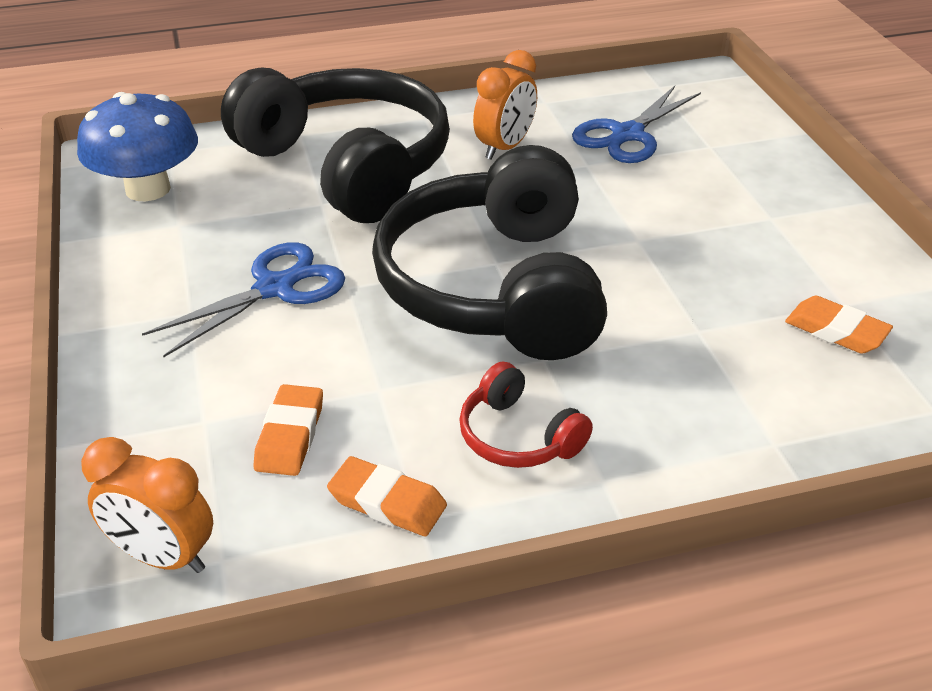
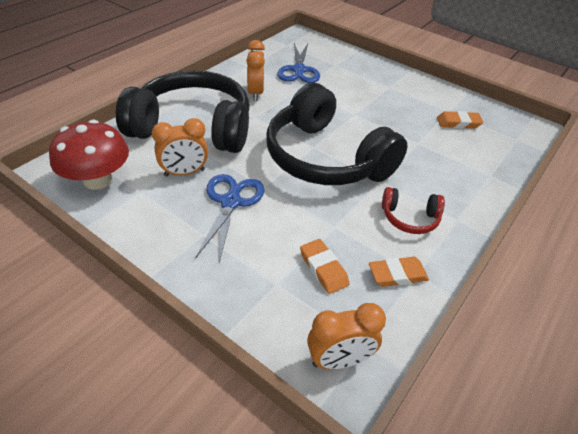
camera: 40 degrees left, 5 degrees up
blue mushroom [77,92,198,201] -> red mushroom [49,120,129,190]
none -> orange clock [152,118,208,177]

